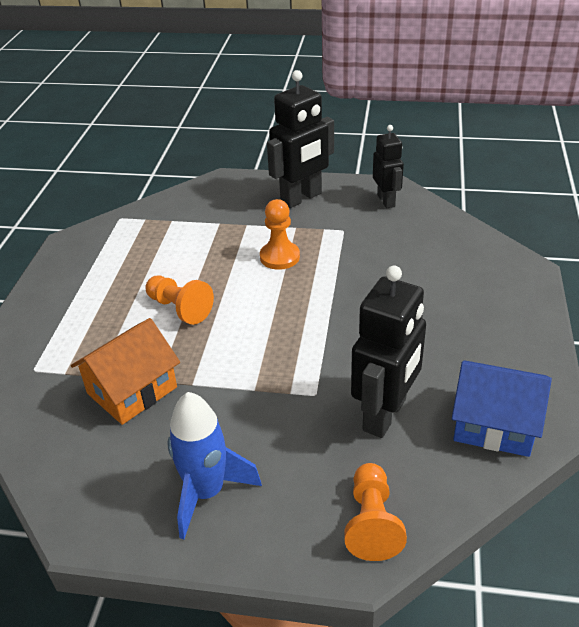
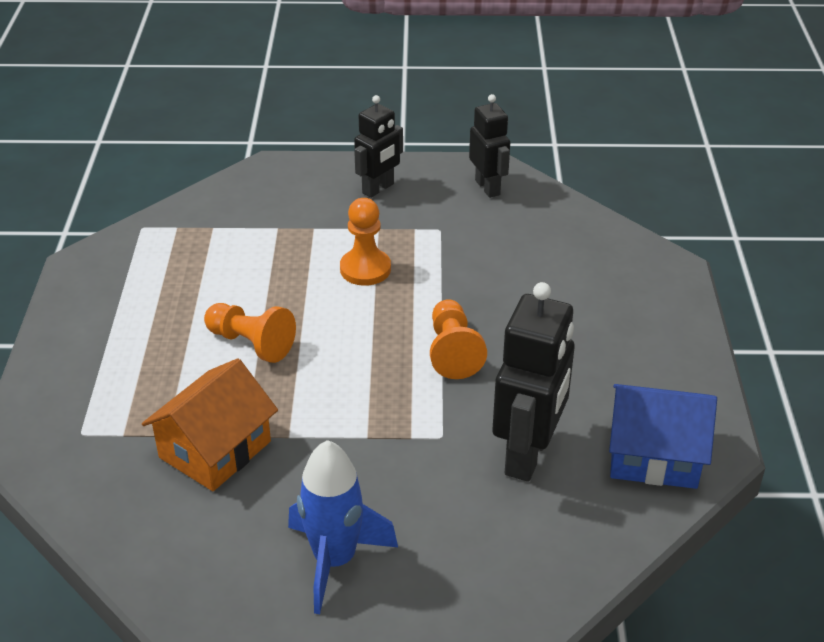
camera: 10 degrees left, 0 degrees up
black robot [267,70,334,208] -> black robot [354,95,403,198], size x0.62
orange pawn [344,463,407,561] -> orange pawn moved to [430,299,487,379]

